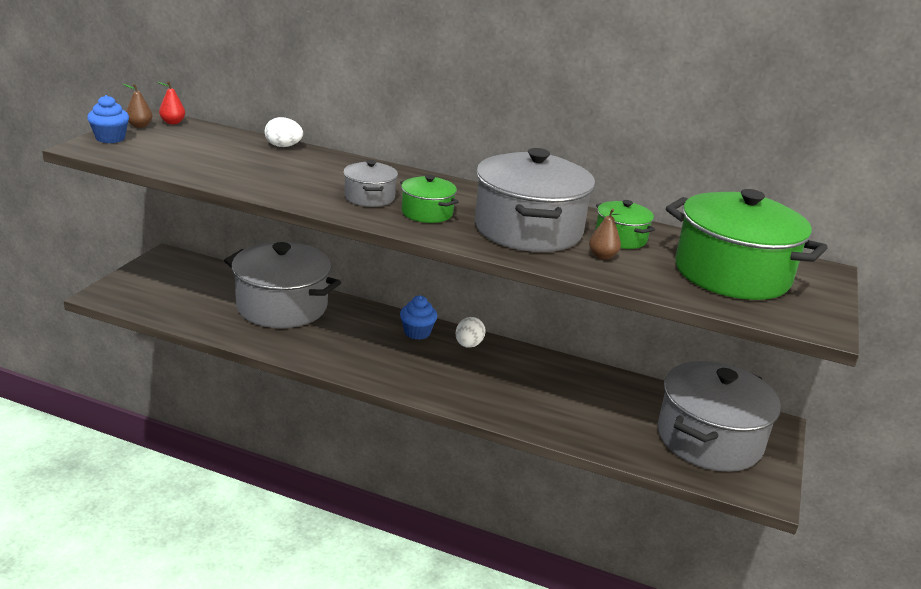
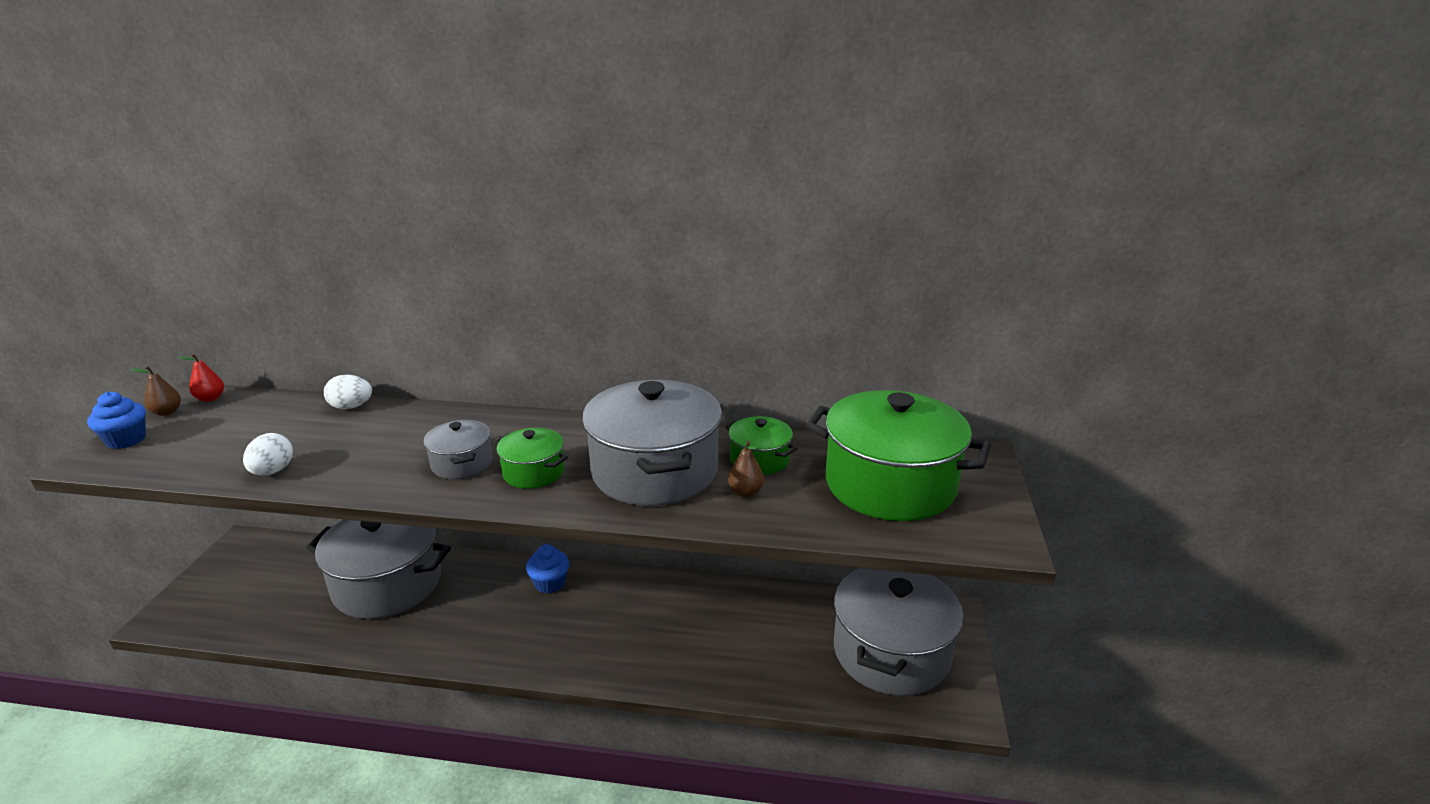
camera: 10 degrees left, 0 degrees up
white egg [455,317,486,348] -> white egg moved to [243,433,293,476]

